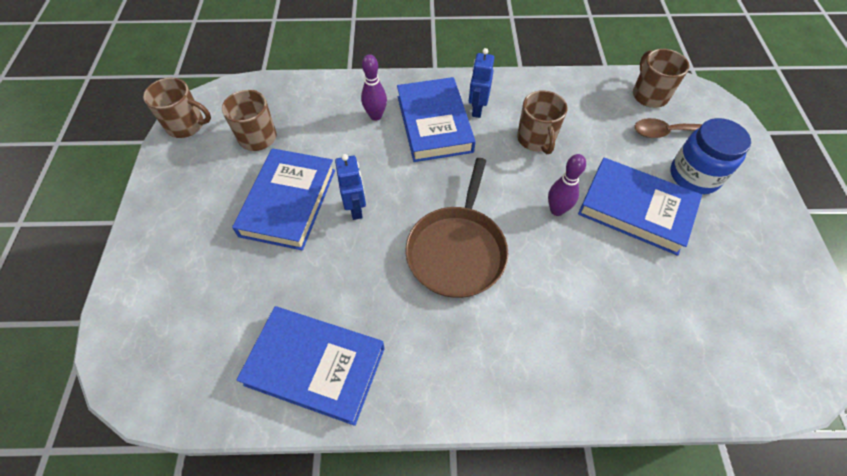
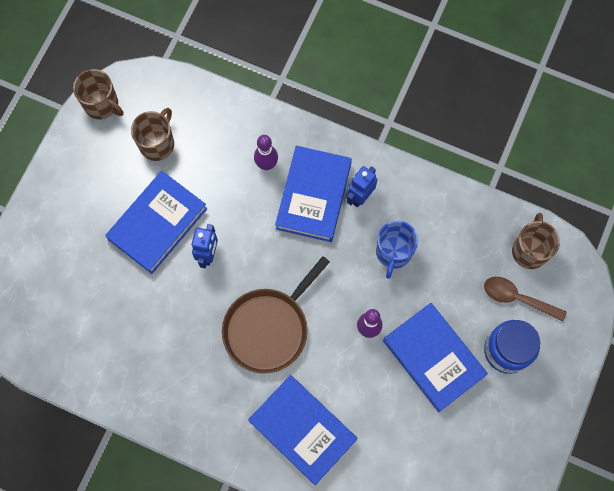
camera: 25 degrees right, 15 degrees up
blue book [236,306,385,426] -> blue book moved to [248,375,357,485]
brown mug [517,90,567,154] -> blue mug [376,221,418,279]

